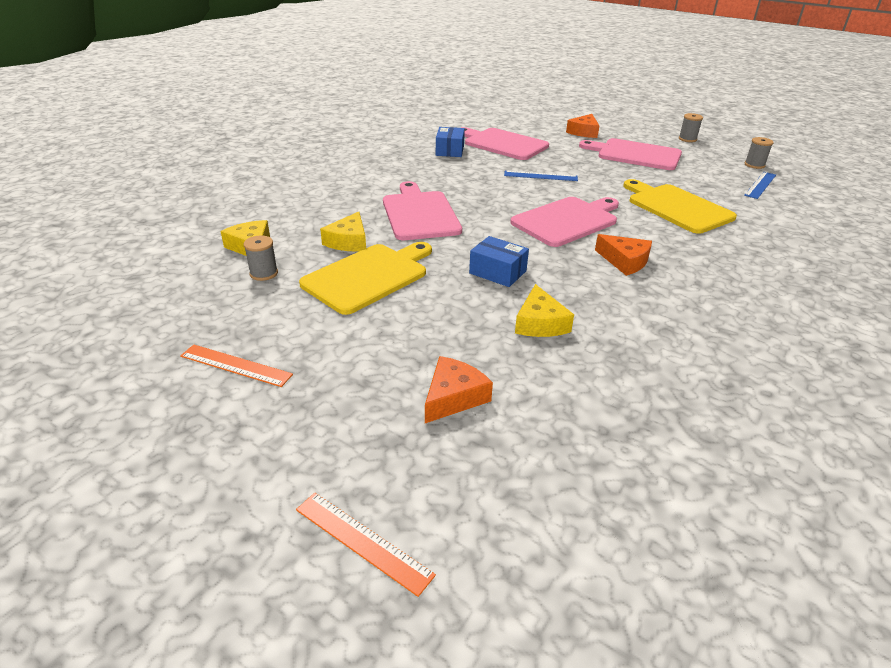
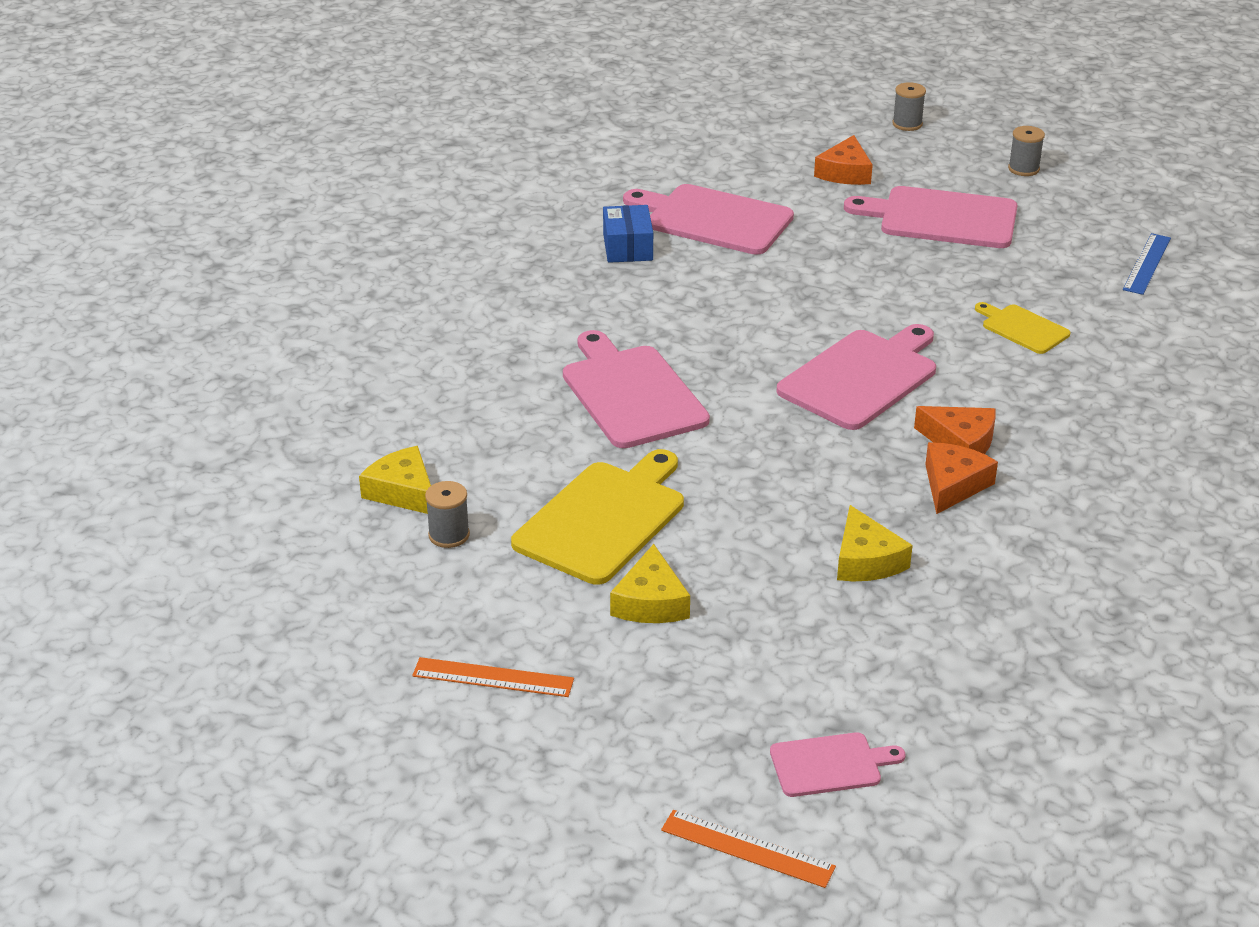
camera: 10 degrees left, 0 degrees up
yellow cheese [320,212,366,252] -> yellow cheese moved to [610,544,690,623]
orange cheese [425,356,493,423] -> orange cheese moved to [925,442,998,514]
blue box [469,236,529,287] -> none
blue ruler [504,171,578,181] -> none
yellow cutting board [623,179,737,234] -> yellow cutting board [975,302,1071,354], size x0.53
grey spool [745,137,774,169] -> grey spool moved to [893,82,926,131]
none -> pink cutting board [770,732,905,797]

